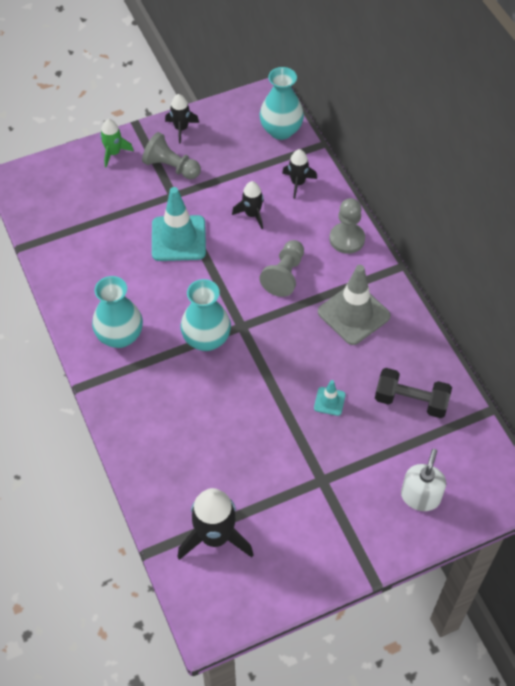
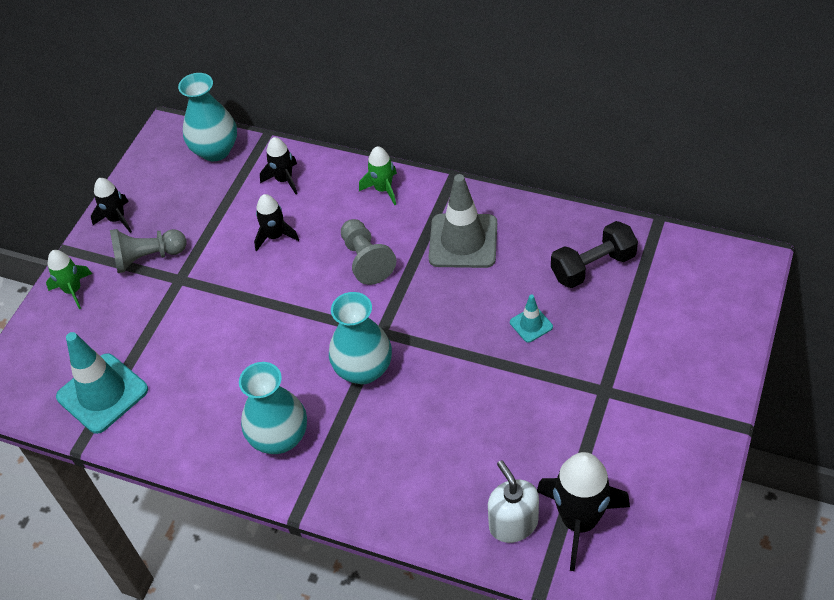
camera: 40 degrees left, 5 degrees down
turquoise traffic cone [152,187,206,261] -> turquoise traffic cone moved to [56,332,148,434]
grey pawn [330,198,365,254] -> green rocket [359,146,397,205]
white soap dispenser [401,449,446,511] -> white soap dispenser moved to [488,460,539,543]

